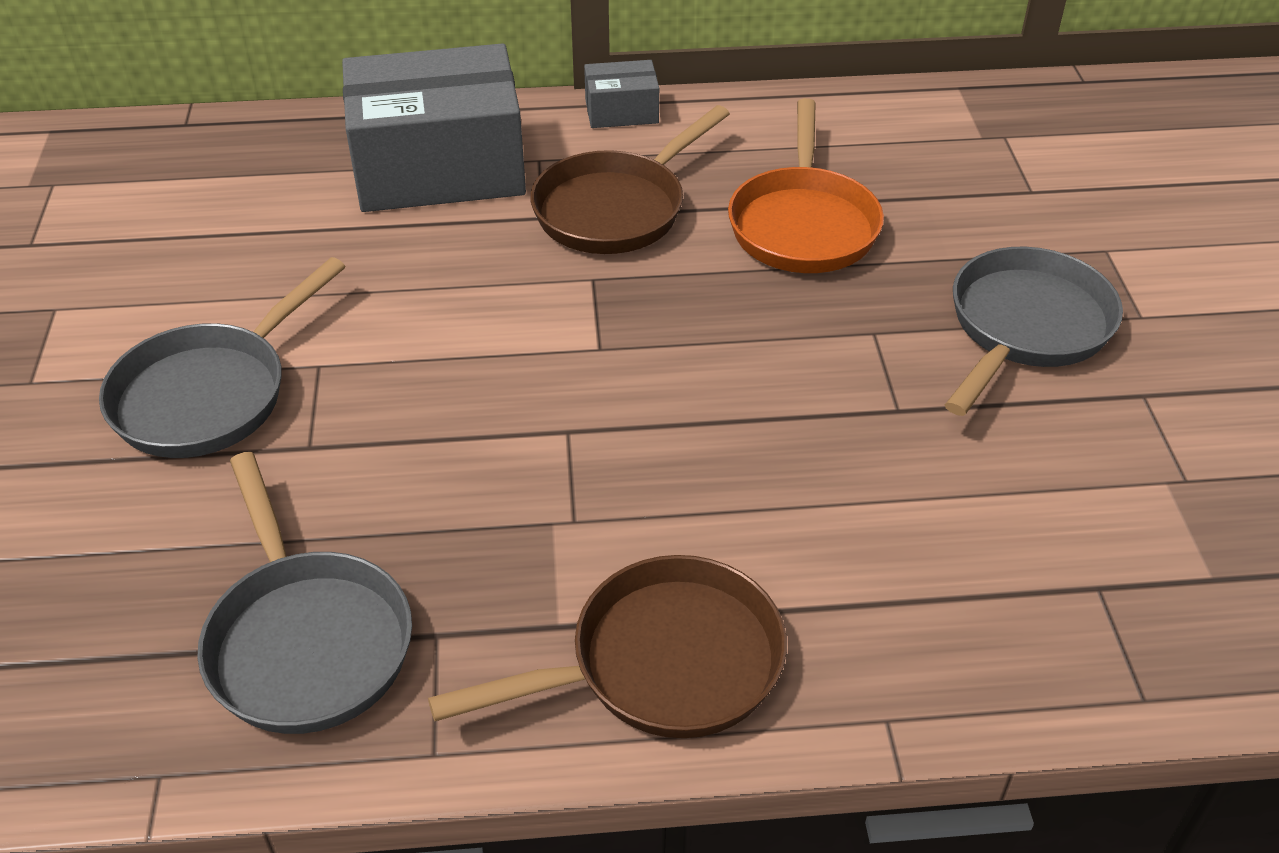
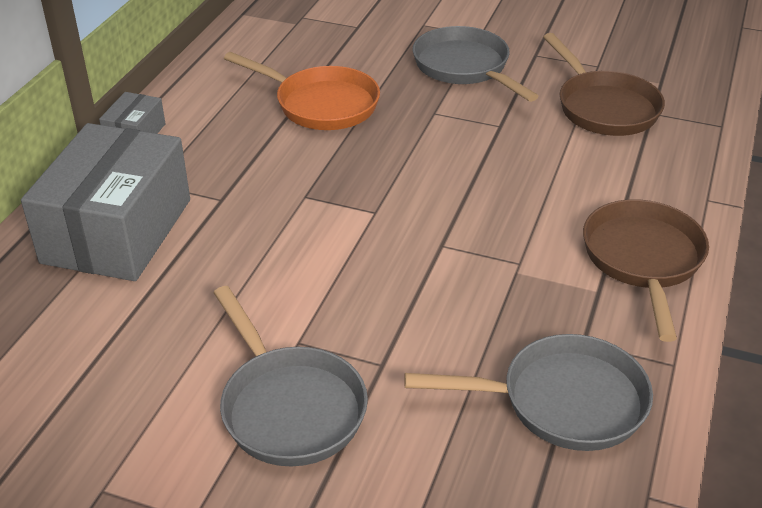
camera: 65 degrees left, 5 degrees down
brown pan [530,105,730,254] -> brown pan moved to [543,33,665,136]

